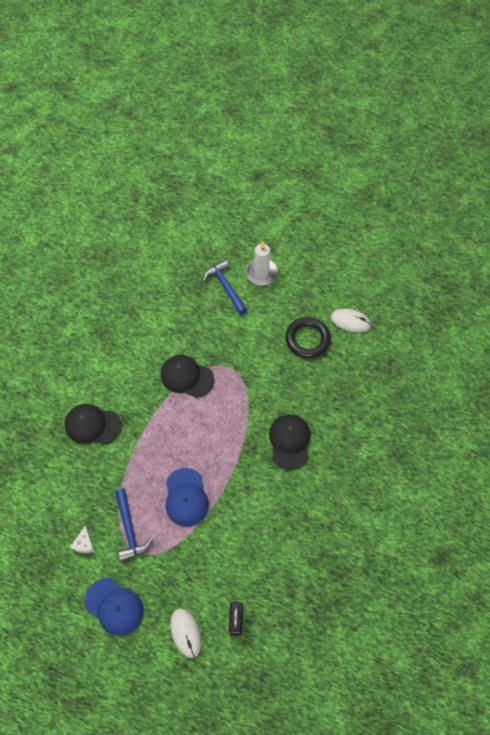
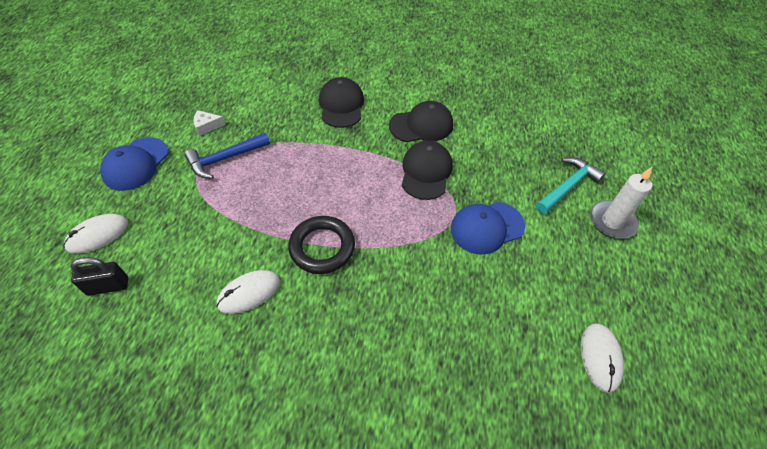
camera: 75 degrees right, 10 degrees down
blue cap [166,468,209,526] -> blue cap moved to [451,202,525,254]
blue hammer [203,260,247,315] -> turquoise hammer [536,157,606,214]
black cap [269,414,310,470] -> black cap moved to [389,101,453,142]
black ring [285,317,331,358] -> black ring moved to [288,216,355,274]
none -> white mouse [216,270,280,314]

